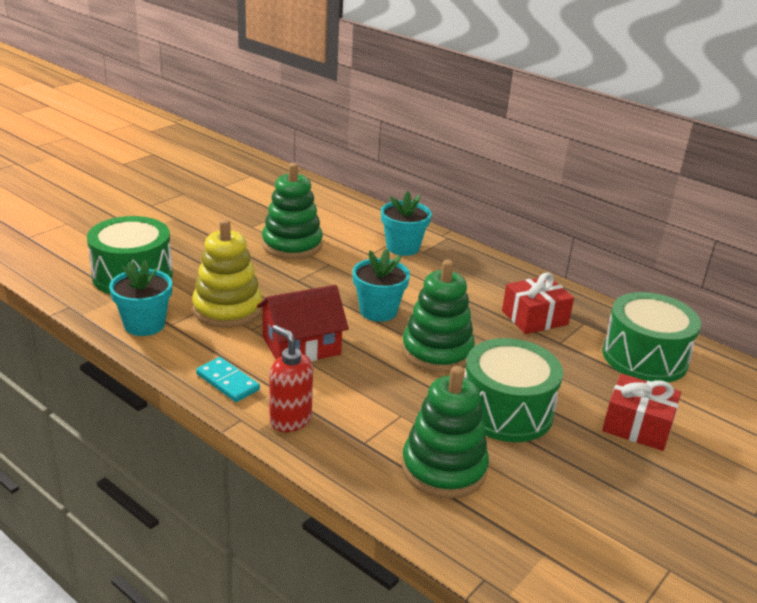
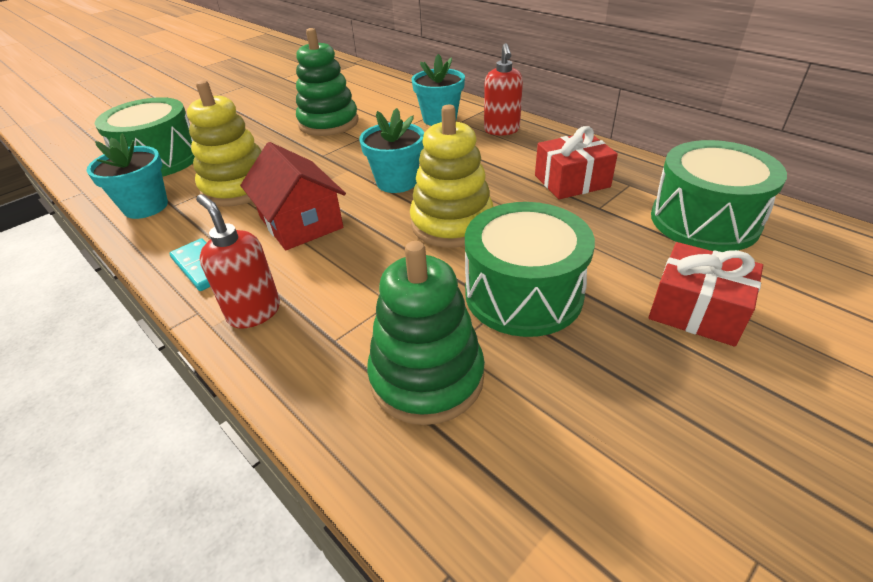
camera: 10 degrees right, 10 degrees up
red house [257,285,349,361] -> red house turned 75 degrees clockwise [240,142,346,250]
green stacking toy [402,260,475,373] -> yellow stacking toy [410,105,494,248]
none -> red soap dispenser [484,43,523,136]

